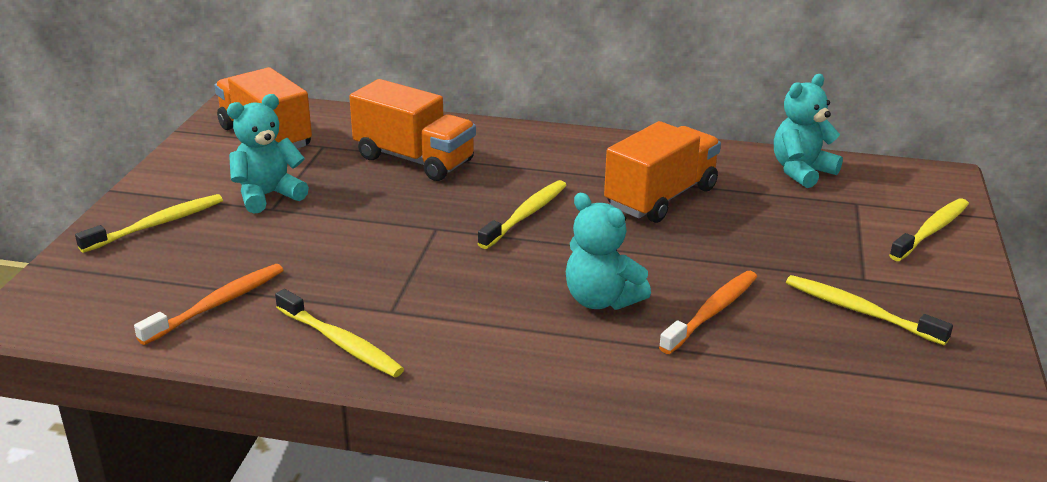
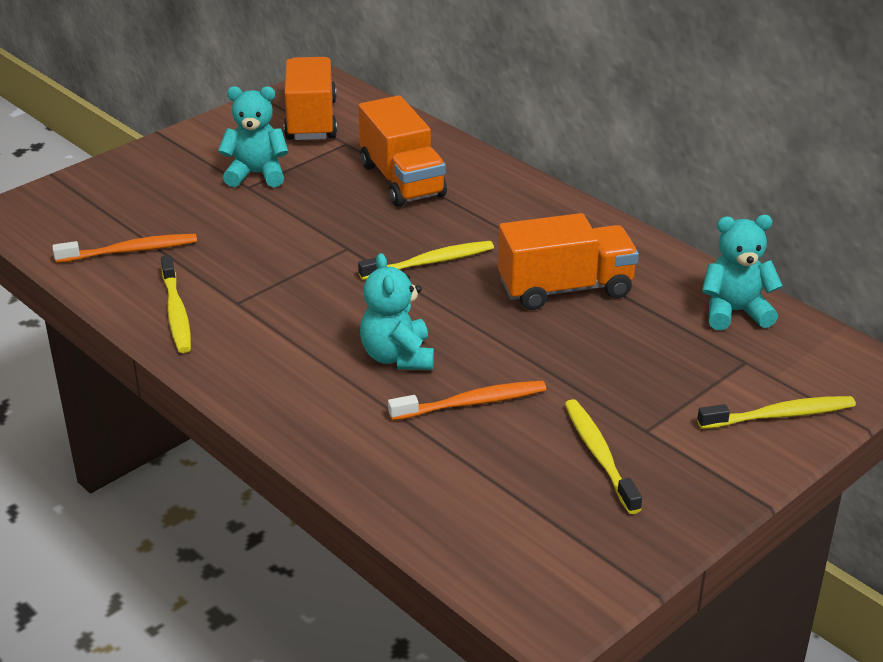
camera: 35 degrees right, 5 degrees up
yellow toothbrush [75,194,223,253] -> none

